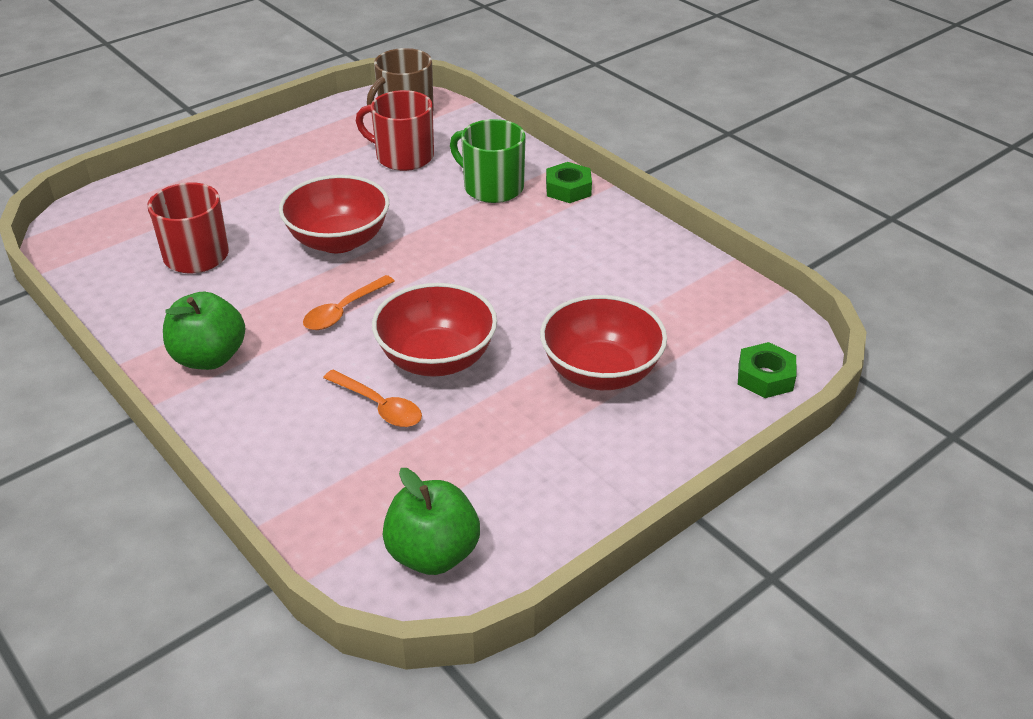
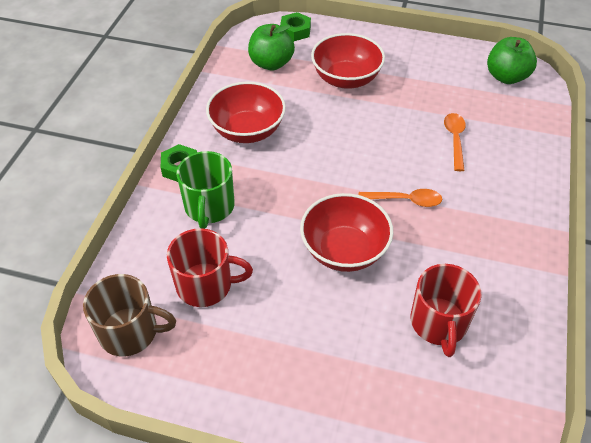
camera: 125 degrees left, 10 degrees up
green apple [163,292,245,370] -> green apple moved to [248,24,295,70]
red mug [356,90,434,171] -> red mug turned 75 degrees counterclockwise [167,228,253,307]
red bowl [372,283,497,377] -> red bowl moved to [206,82,286,143]

